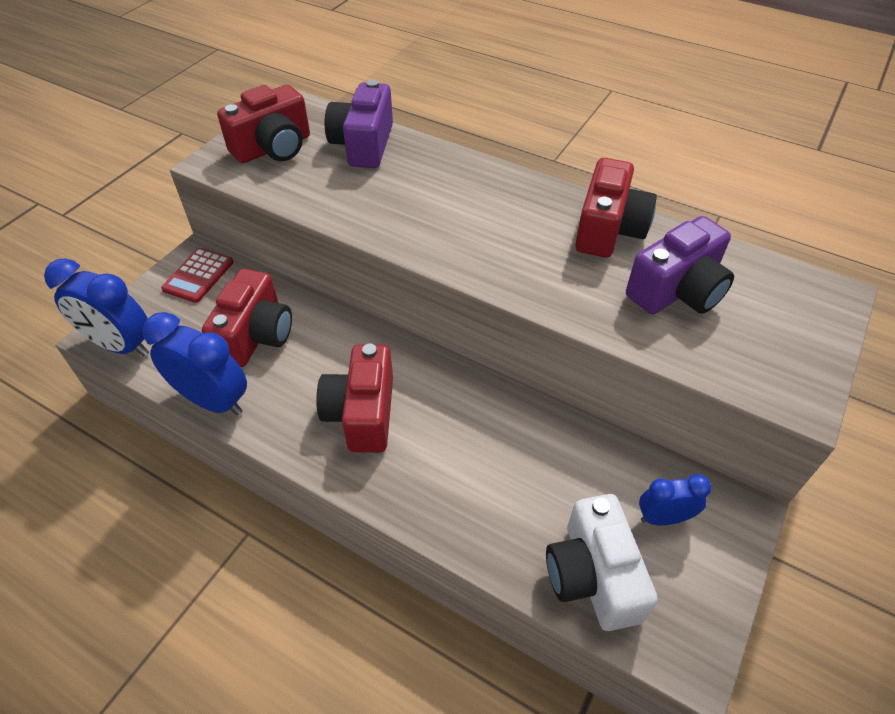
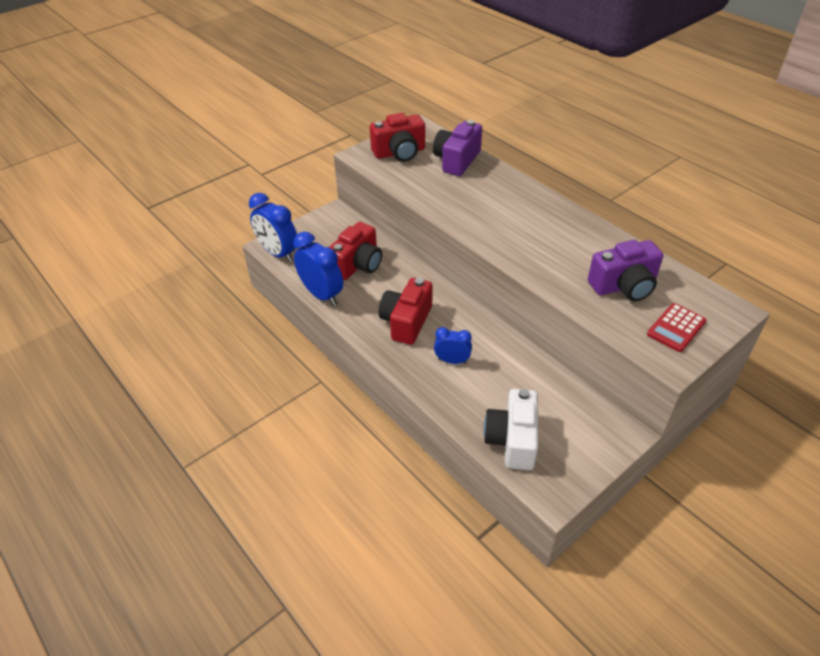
camera: 20 degrees right, 5 degrees down
red calculator [161,248,234,303] -> red calculator moved to [647,303,706,352]
red camera [575,158,657,258] -> none
blue clock [639,474,711,525] -> blue clock moved to [434,327,472,364]

